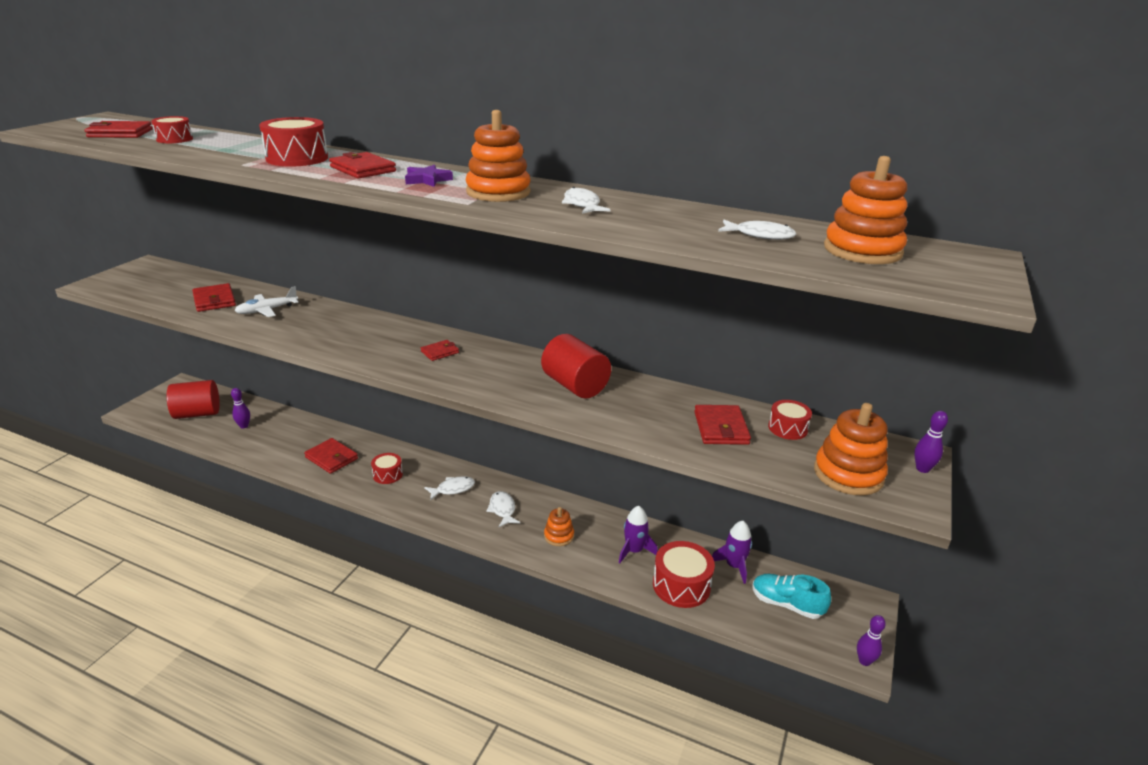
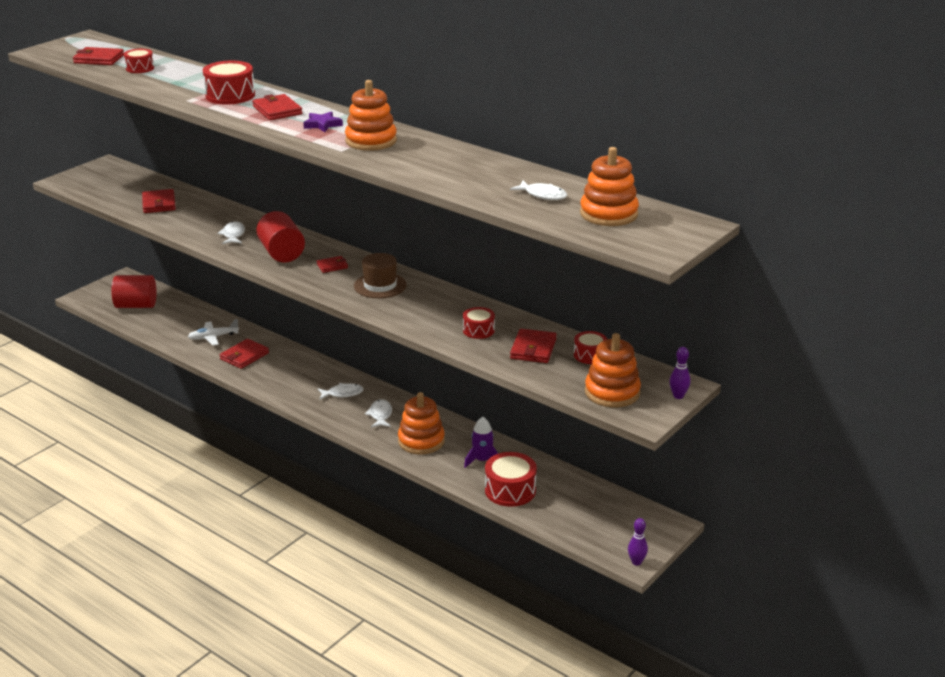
camera: 15 degrees right, 0 degrees up
purple bowling pin [231,388,250,428] -> none
white plane [234,286,298,317] -> white plane moved to [188,319,239,346]
red wallet [304,438,358,474] -> red wallet turned 75 degrees clockwise [220,339,269,369]
red drum [371,453,403,484] -> red drum moved to [463,307,495,339]
red cylinder [541,334,611,398] -> red cylinder moved to [257,211,305,262]
orange stacking toy [544,507,574,546] -> orange stacking toy [398,392,445,454], size x1.73
white fish [562,187,610,214] -> white fish moved to [217,221,245,244]
purple rocket [712,521,752,584] -> none
turquoise shoe [753,574,831,619] -> none
none -> brown hat [354,253,407,298]

